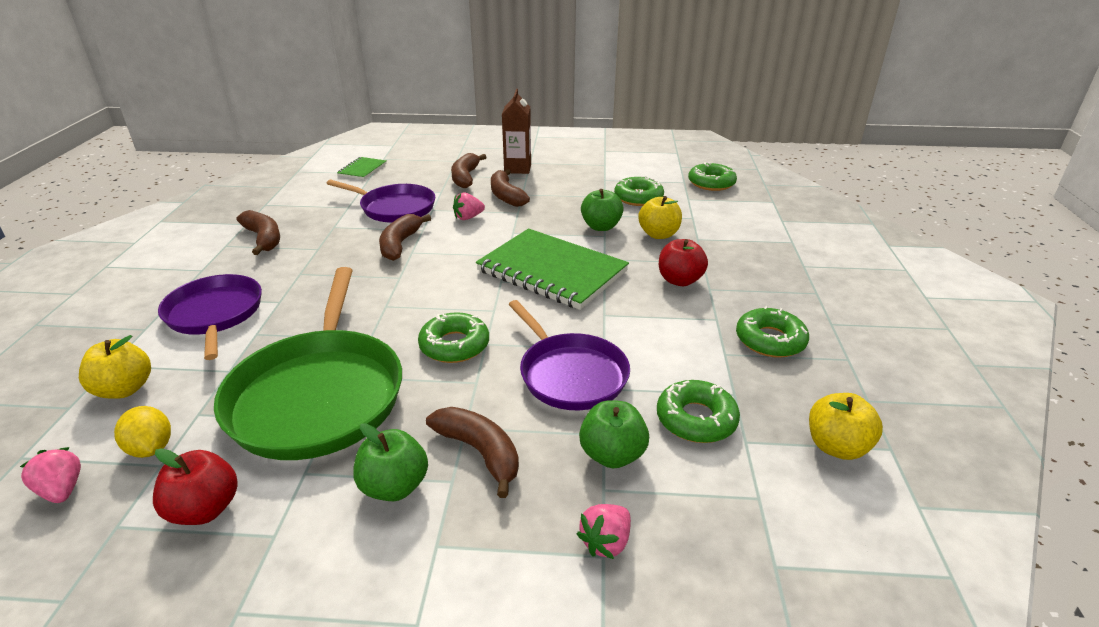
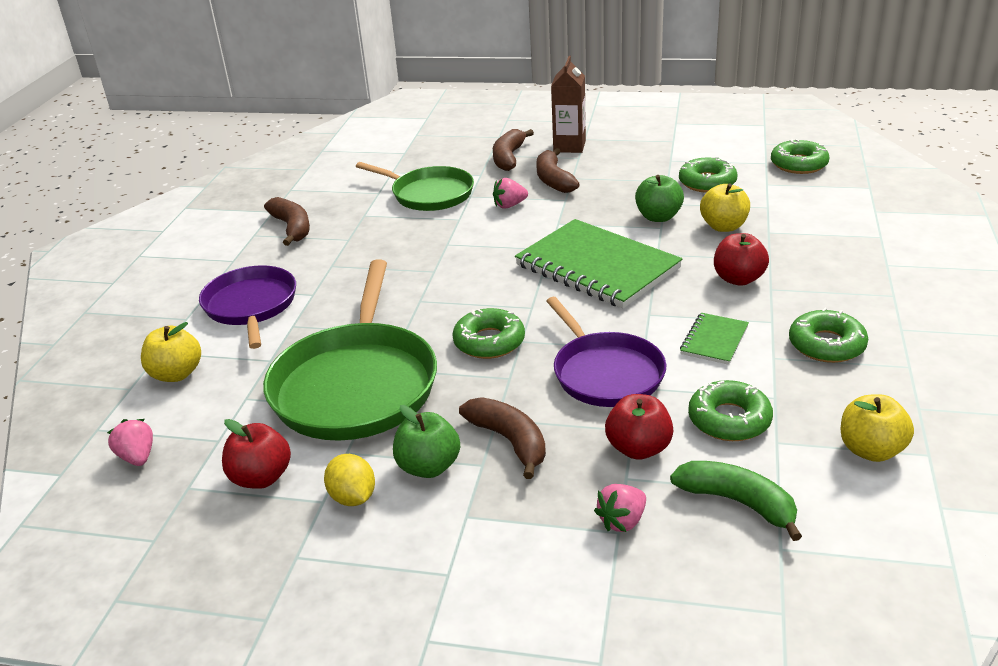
camera: 10 degrees right, 0 degrees up
yellow lemon [114,406,171,458] -> yellow lemon moved to [324,454,375,506]
purple pan [326,180,435,223] -> green pan [356,162,474,211]
green notebook [337,157,387,179] -> green notebook moved to [680,313,749,365]
brown banana [379,214,431,261] -> none
green apple [579,400,649,468] -> red apple [605,394,674,460]
none -> green banana [670,461,802,541]

